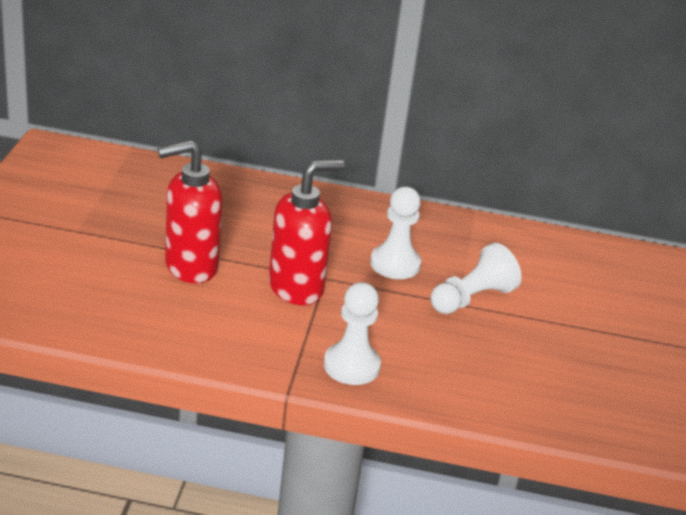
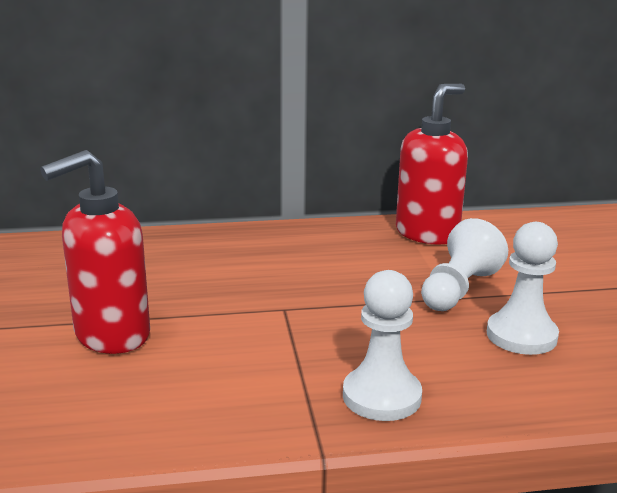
camera: 15 degrees left, 10 degrees down
red soap dispenser [269,160,345,305] -> red soap dispenser moved to [396,84,468,245]
white pawn [370,187,421,279] -> white pawn moved to [487,222,559,355]

